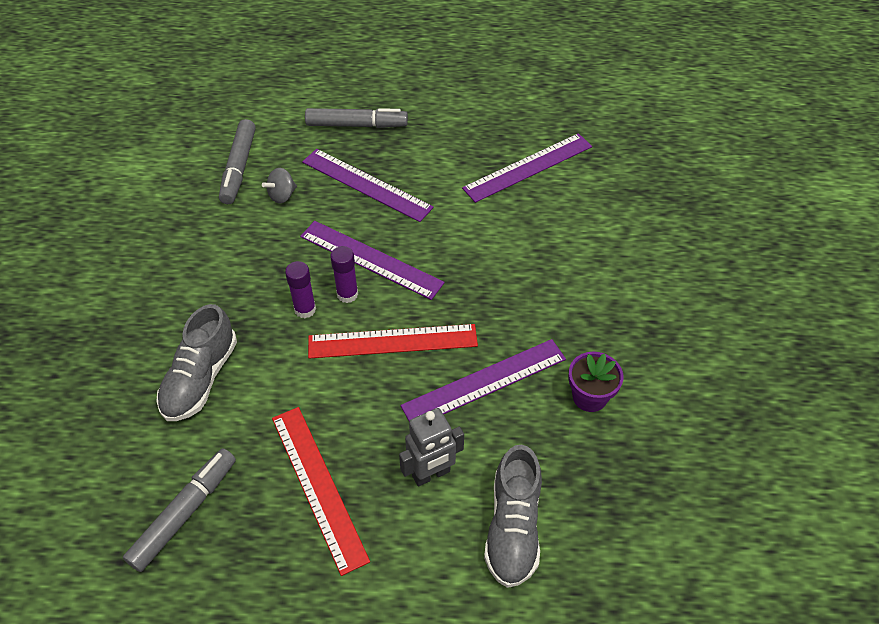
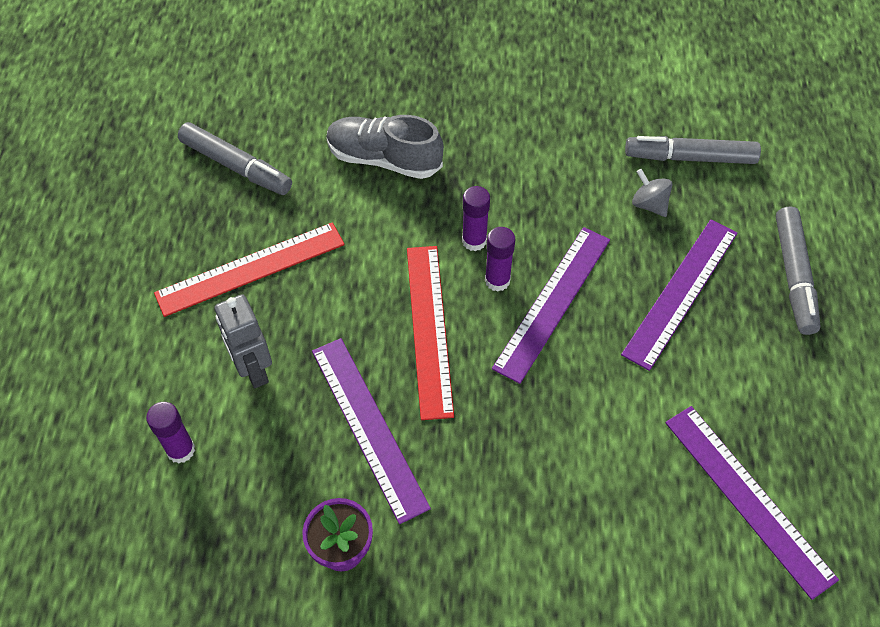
camera: 90 degrees right, 5 degrees up
grey shoe [484,445,542,588] -> purple glue stick [146,402,195,463]

